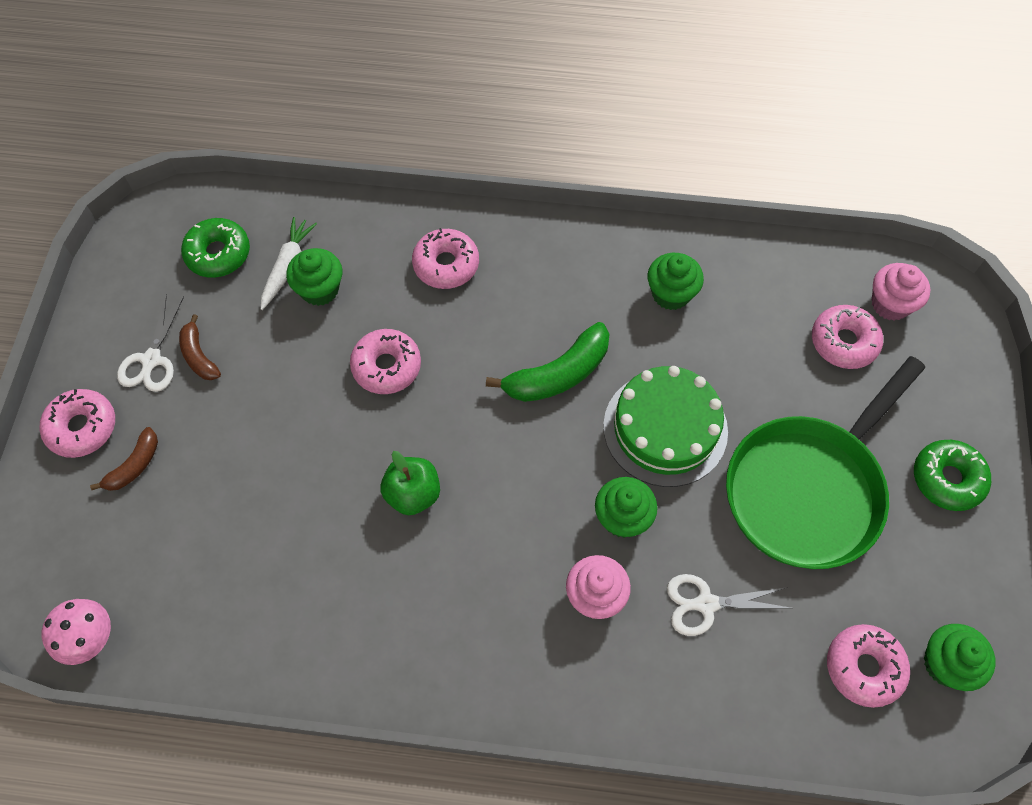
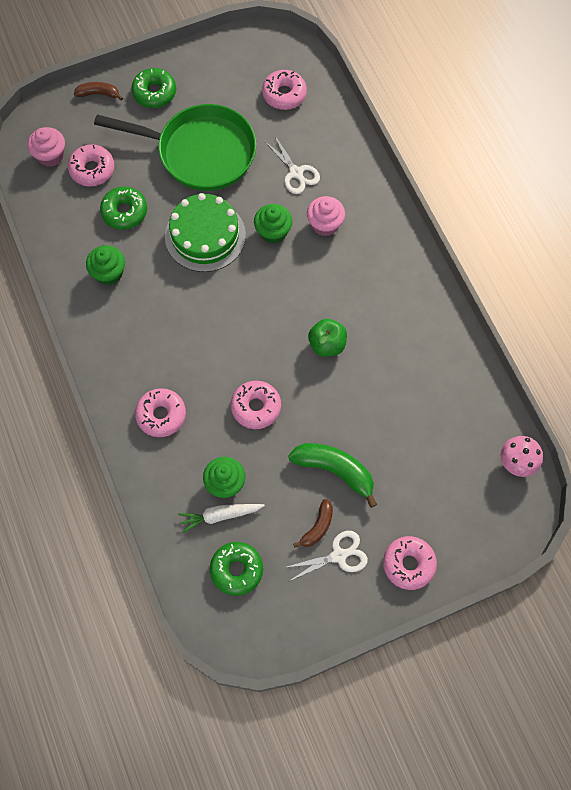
camera: 120 degrees left, 5 degrees up
brown banana [90,427,158,491] -> brown banana moved to [74,82,123,101]
green banana [486,322,609,402] -> green banana moved to [288,443,377,508]
green cupcake [924,624,996,691] -> none
none -> green donut [100,186,147,230]

